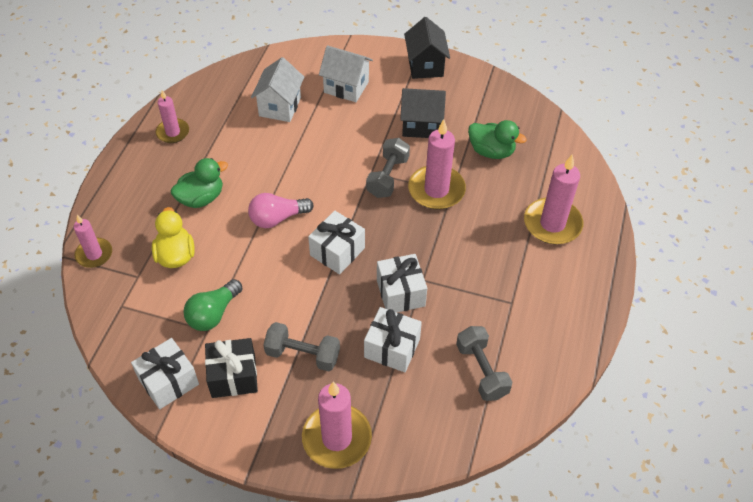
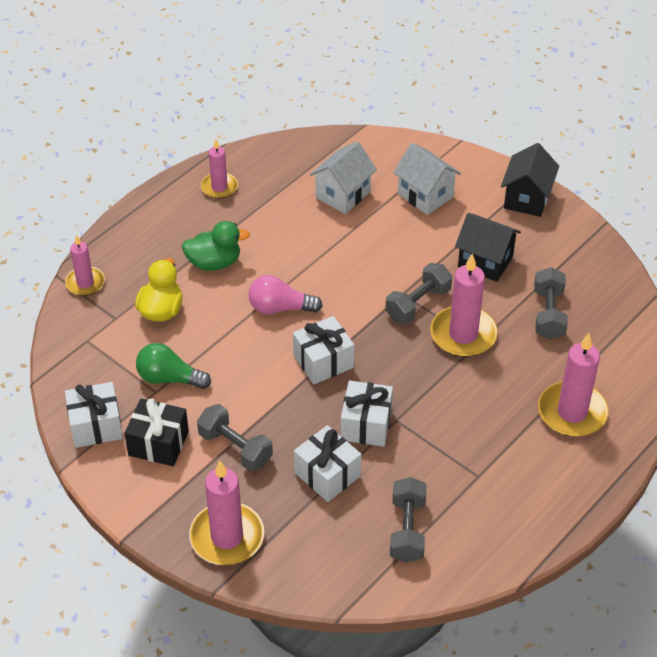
camera: 25 degrees right, 5 degrees down
green light bulb [183,279,242,331] -> green light bulb turned 45 degrees clockwise [136,343,211,389]
green duck [468,120,527,159] -> grey dumbbell [534,267,568,340]

